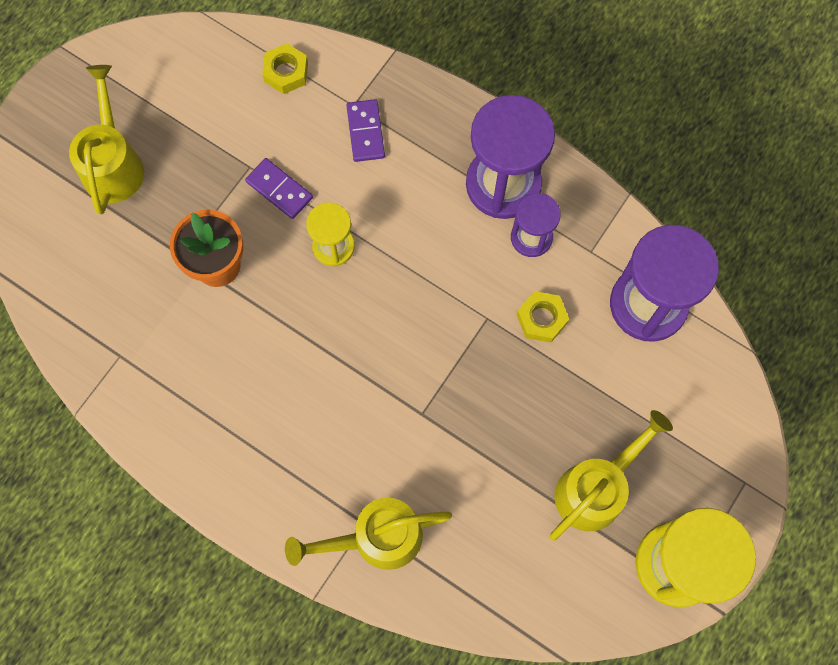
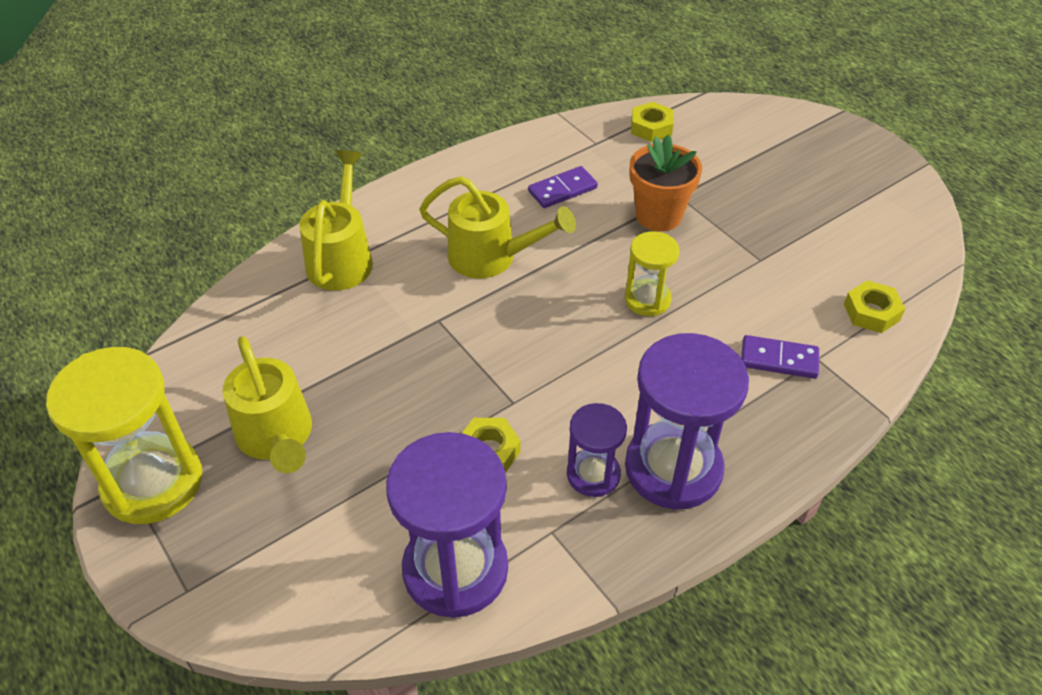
camera: 110 degrees right, 25 degrees down
yellow watering can [69,65,144,214] -> yellow watering can moved to [419,176,576,278]
purple domino [245,158,313,219] -> purple domino moved to [528,166,598,208]
none -> yellow nut [631,102,674,142]

